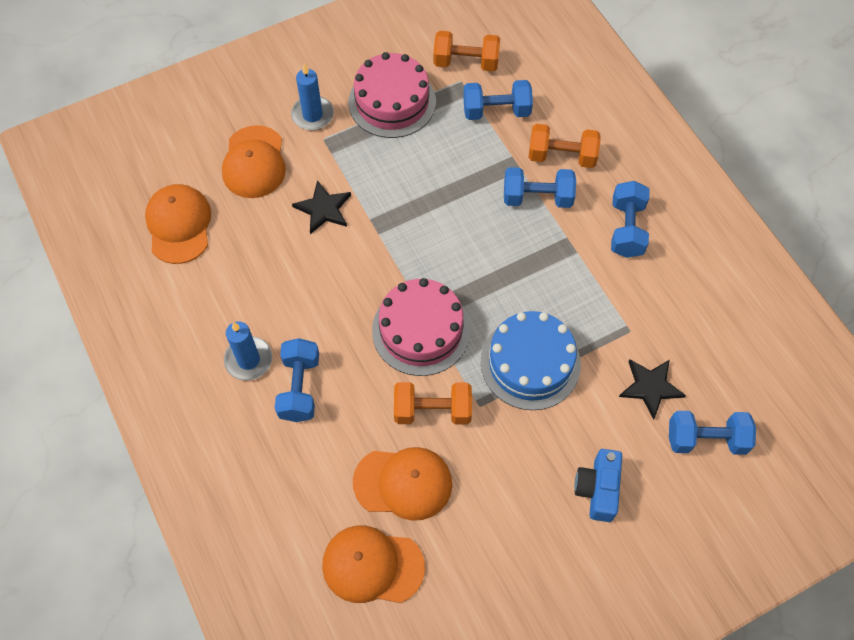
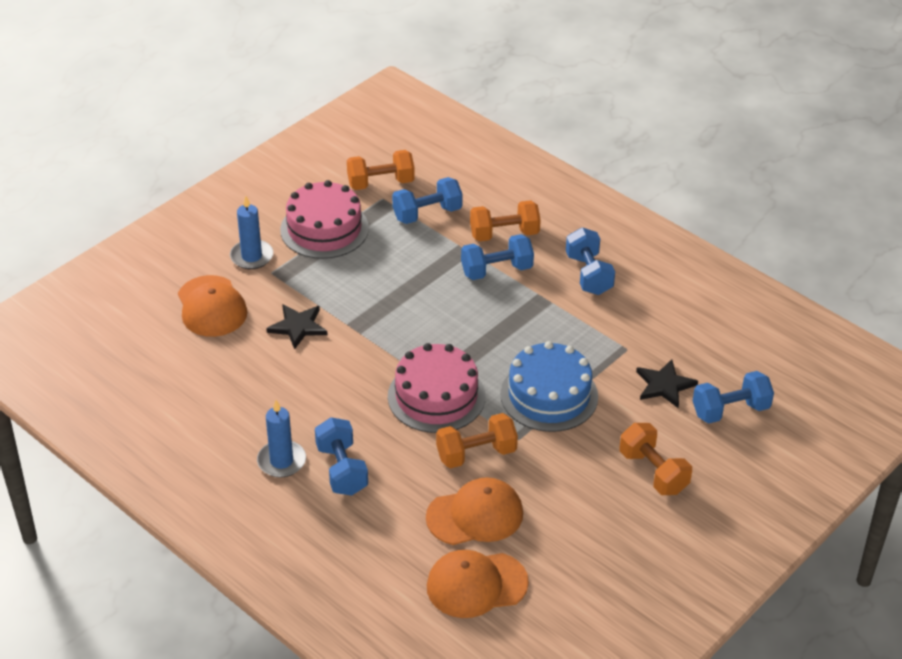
camera: 20 degrees left, 20 degrees down
orange cap [145,184,211,264] -> none
blue camera [574,449,622,522] -> orange dumbbell [620,423,692,495]

